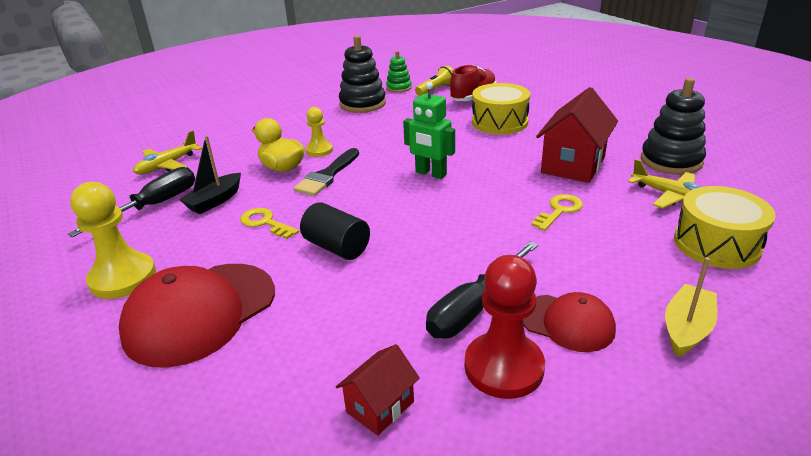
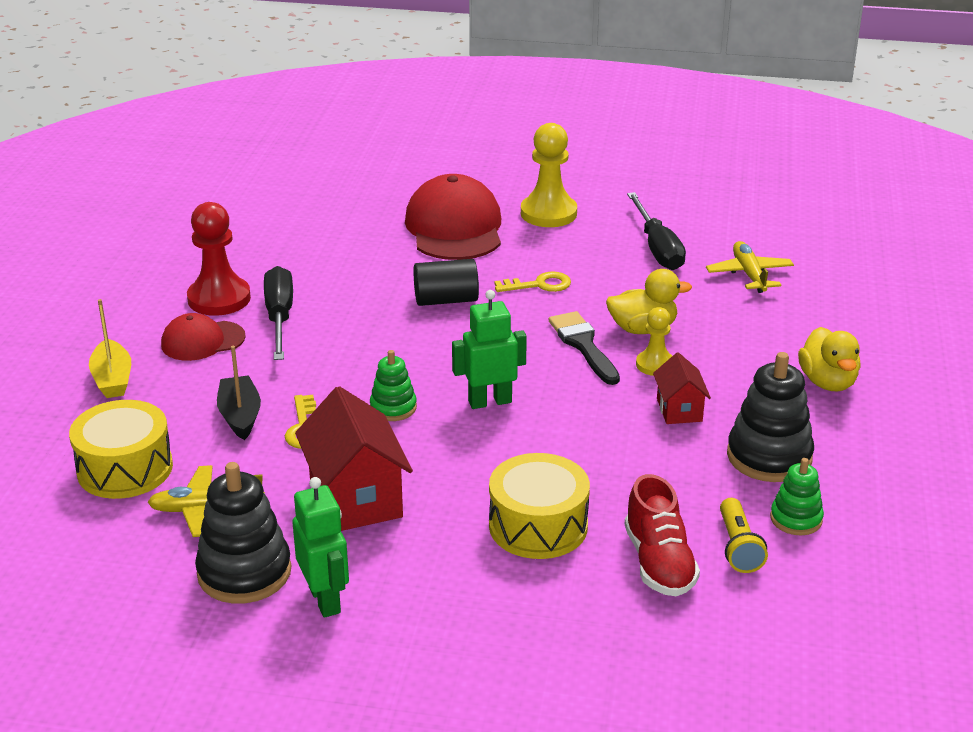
camera: 130 degrees right, 0 degrees up
black boat [179,136,241,214] -> black boat moved to [217,346,261,440]
red house [336,344,420,436] -> red house moved to [653,352,711,424]
none -> green robot [292,477,349,618]
none -> green stacking toy [370,350,417,421]
none -> yellow duck [798,327,861,391]

